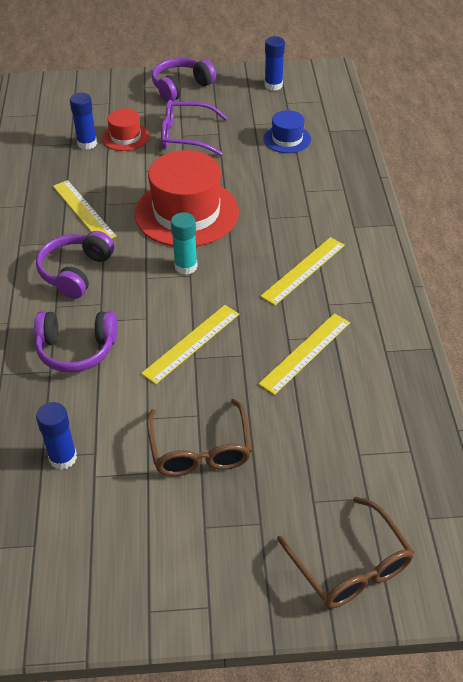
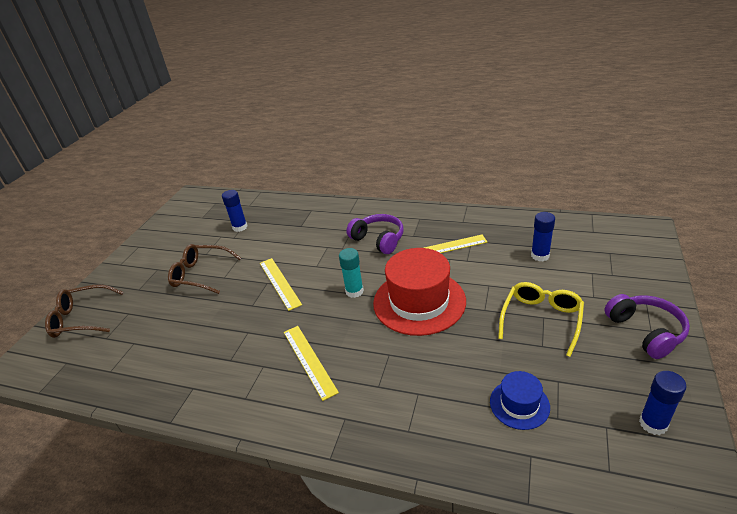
camera: 115 degrees right, 10 degrees down
purple headphones [34,311,117,373] -> none
red hat [102,108,150,151] -> none
purple glasses [161,100,228,156] -> yellow glasses [498,282,584,357]
yellow ruler [259,313,350,395] -> none

